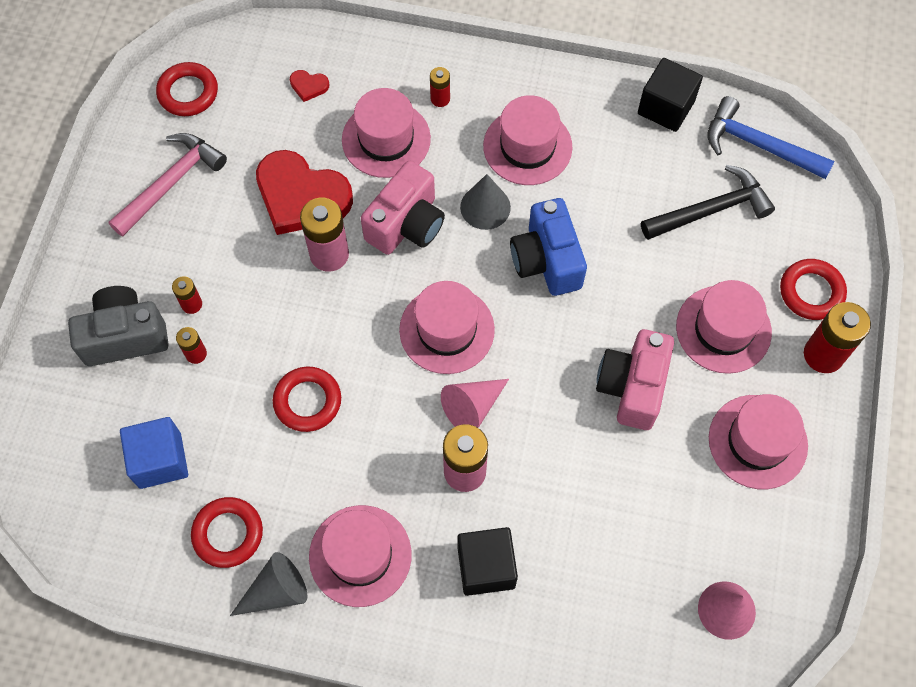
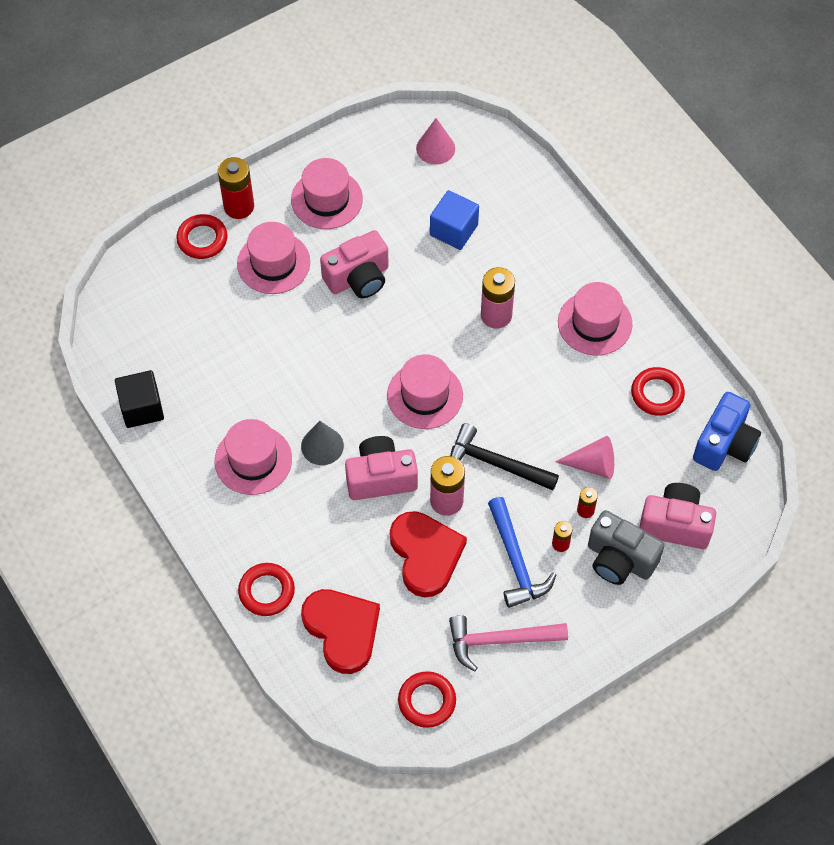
camera: 135 degrees left, 5 degrees down
blue cube [120,417,188,489] -> blue cube moved to [430,190,479,250]
grey cone [230,552,307,616] -> none
red ring [273,366,341,432] -> red ring moved to [238,563,295,616]
red heart [290,70,329,102] -> red heart [301,589,380,674], size x2.45
pink hat [342,88,431,178] -> none
red battery [430,67,450,107] -> none
pink cone [441,379,509,428] -> pink cone moved to [555,436,614,479]
black cube [457,527,518,596] -> none
blue camera [510,198,587,296] -> blue camera moved to [693,392,761,471]
black hammer [641,165,775,240] -> black hammer moved to [450,423,559,490]
blue hammer [708,96,835,179] -> blue hammer moved to [488,497,556,608]
none -> pink camera [639,483,716,549]

